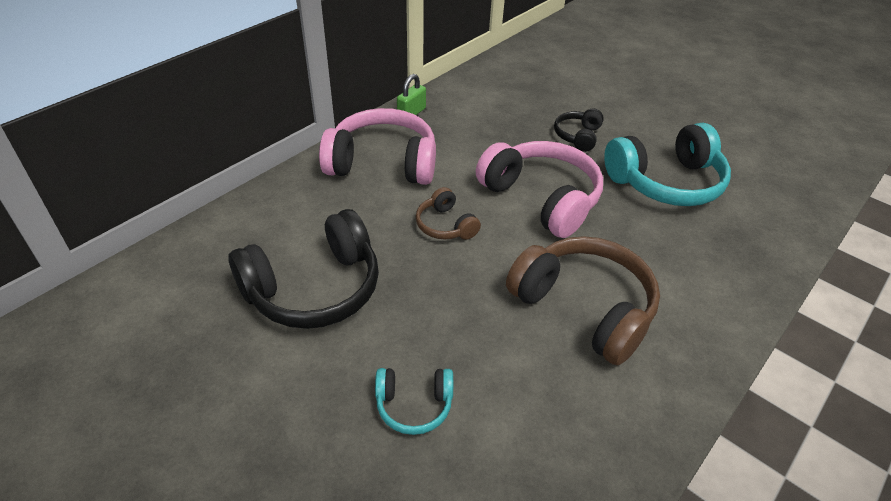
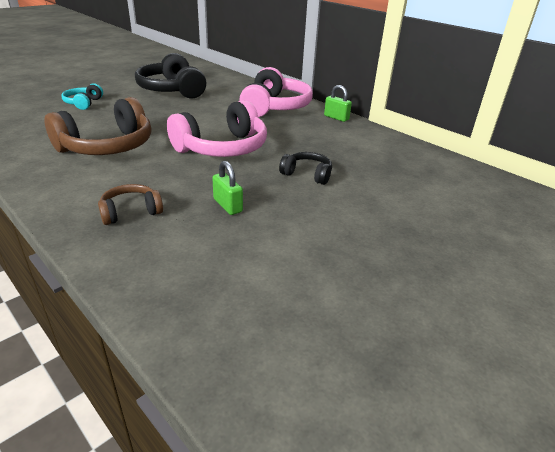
camera: 95 degrees right, 10 degrees down
brown headphones [416,187,481,240] -> brown headphones moved to [98,184,163,225]
turquoise headphones [604,123,731,206] -> green padlock [212,161,243,215]

